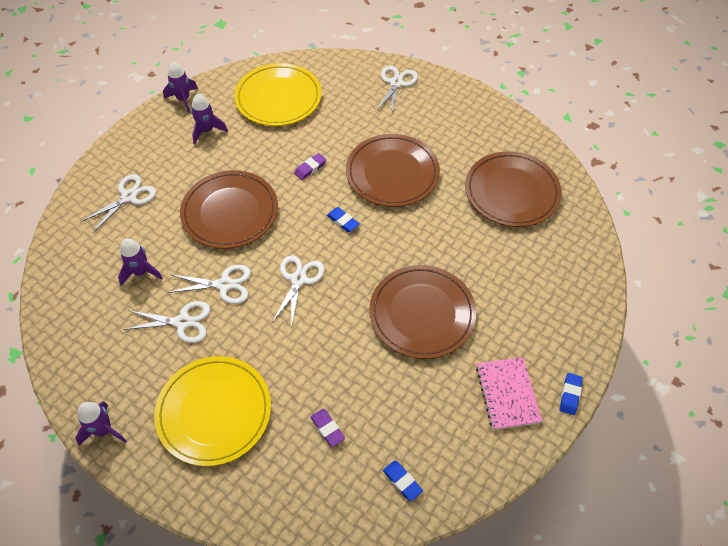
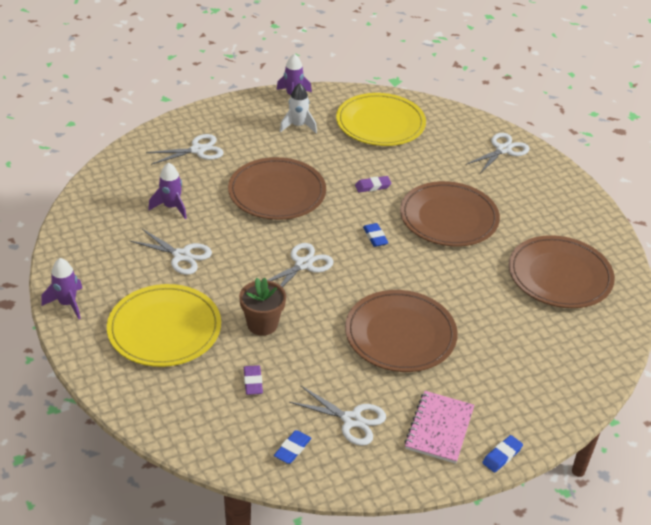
camera: 25 degrees right, 15 degrees down
white scissors [167,265,251,304] -> white scissors moved to [289,386,386,446]
purple rocket [191,94,228,144] -> white rocket [280,83,317,133]
blue eraser [383,461,423,501] -> blue eraser turned 45 degrees clockwise [274,430,311,464]
none -> brown flower pot [239,278,286,336]

